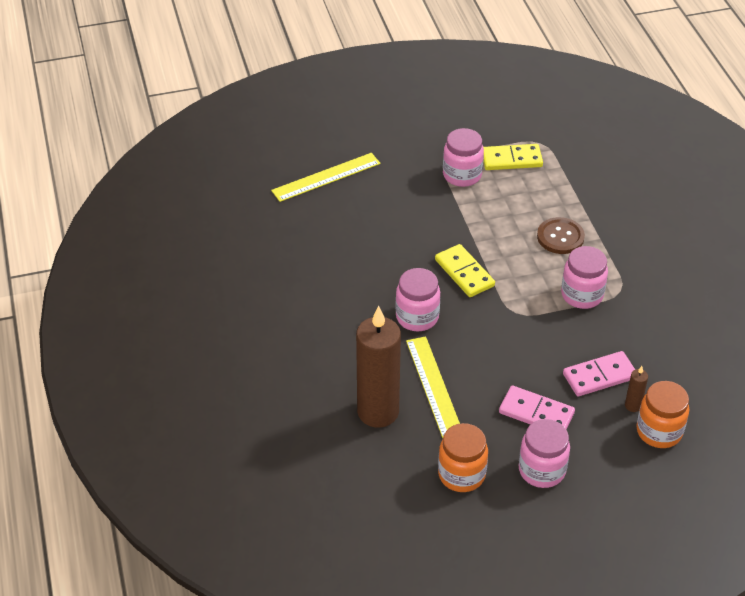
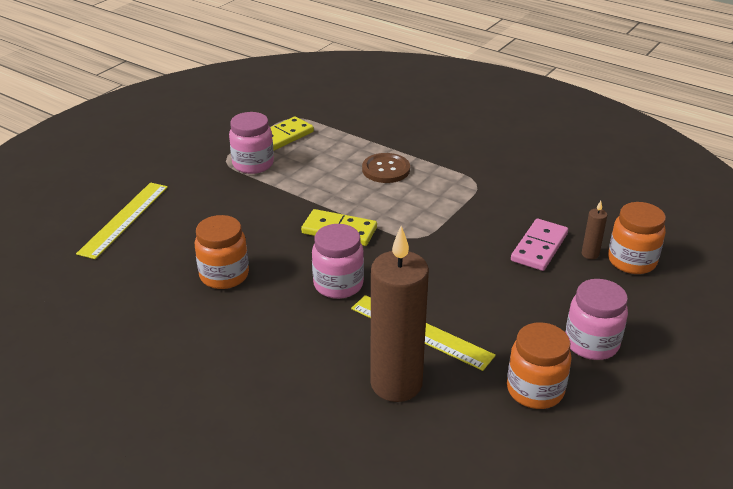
camera: 40 degrees left, 10 degrees down
pink domino [499,385,575,430] -> none
pink jar [561,246,608,309] -> none
none -> orange jar [195,215,249,289]

